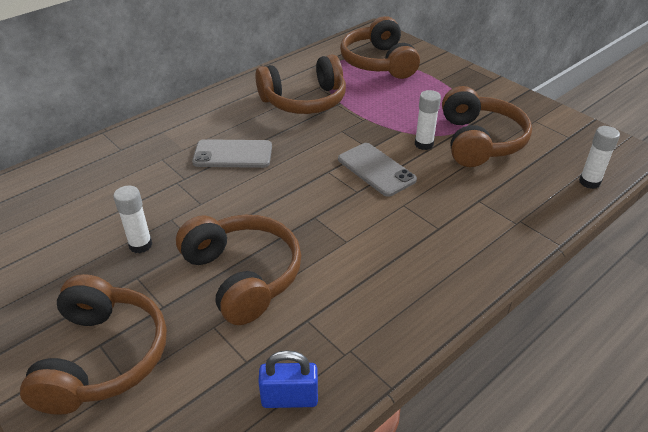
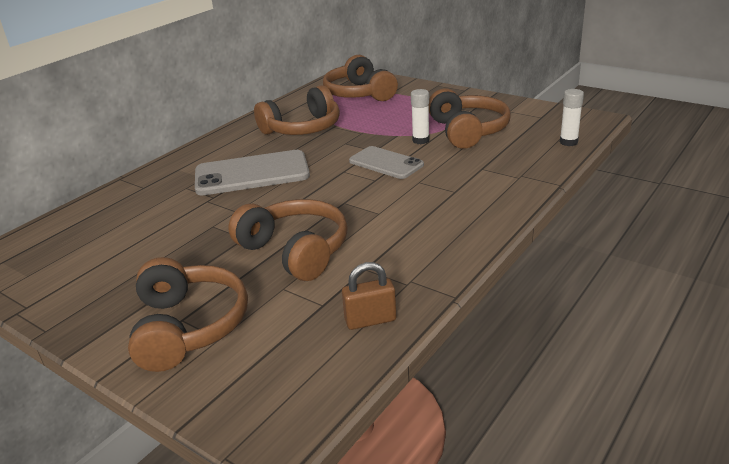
camera: 10 degrees left, 10 degrees down
white glue stick [113,186,152,253] -> none
grey phone [192,139,272,168] -> grey phone [195,150,310,195], size x1.57
blue padlock [258,350,318,408] -> brown padlock [342,262,396,330]

